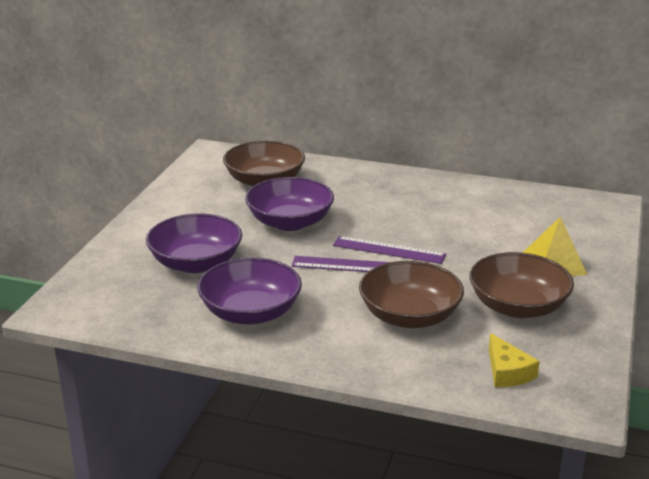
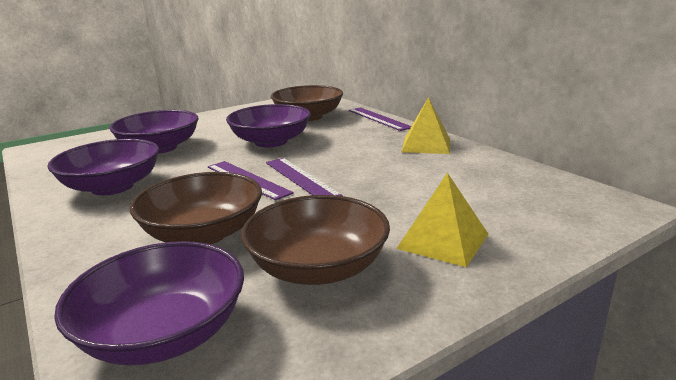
camera: 40 degrees right, 5 degrees down
yellow cheese [489,333,540,387] -> purple bowl [54,241,244,366]
none -> purple ruler [348,107,411,131]
none -> yellow pyramid [402,97,450,154]

